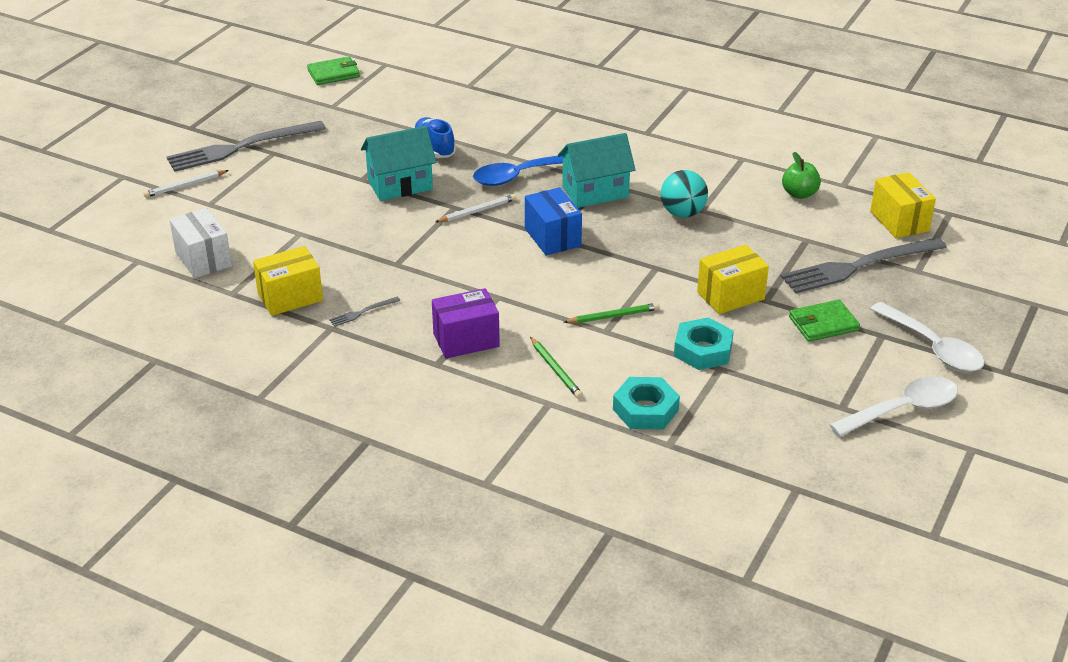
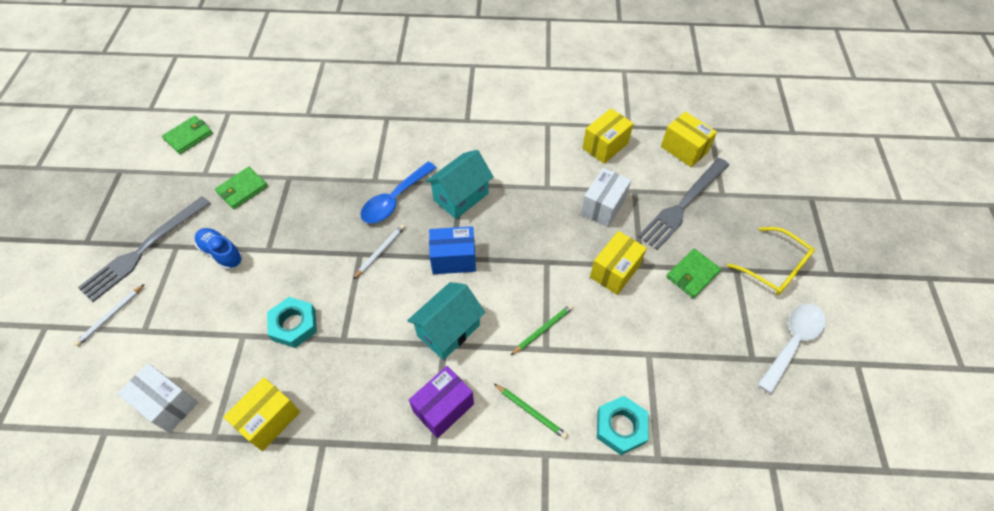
camera: 25 degrees left, 20 degrees up
grey fork [329,297,400,327] -> none
turquoise house [361,126,436,201] -> turquoise house moved to [407,282,485,360]
blue shoe [414,117,456,158] -> blue shoe moved to [195,228,243,270]
blue box [525,187,582,255] -> blue box turned 45 degrees counterclockwise [429,226,476,274]
turquoise ball [661,170,708,218] -> none
turquoise nut [674,317,734,370] -> turquoise nut moved to [267,297,317,348]
green apple [782,152,821,199] -> yellow box [582,108,634,164]
white spoon [870,302,985,372] -> yellow glasses [727,227,815,295]
none -> green wallet [215,167,268,209]
none -> white box [581,168,631,227]

